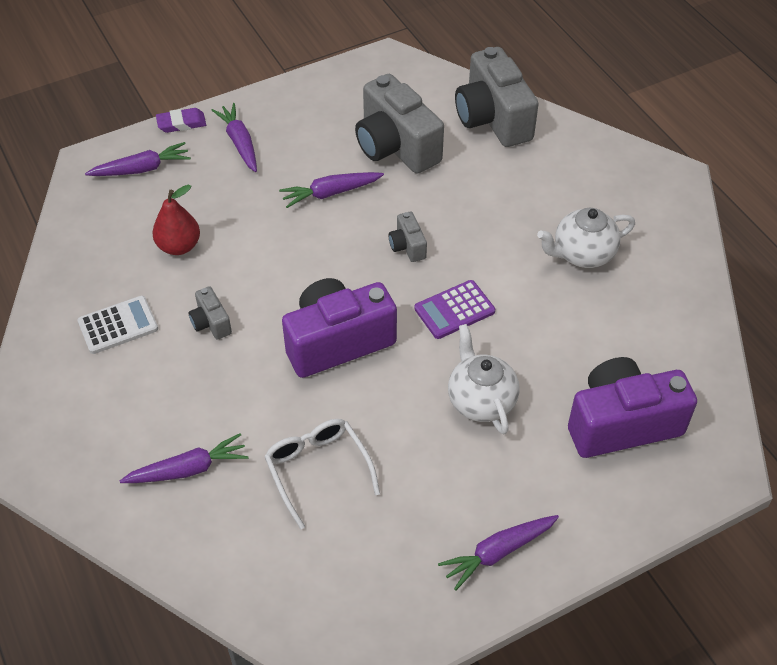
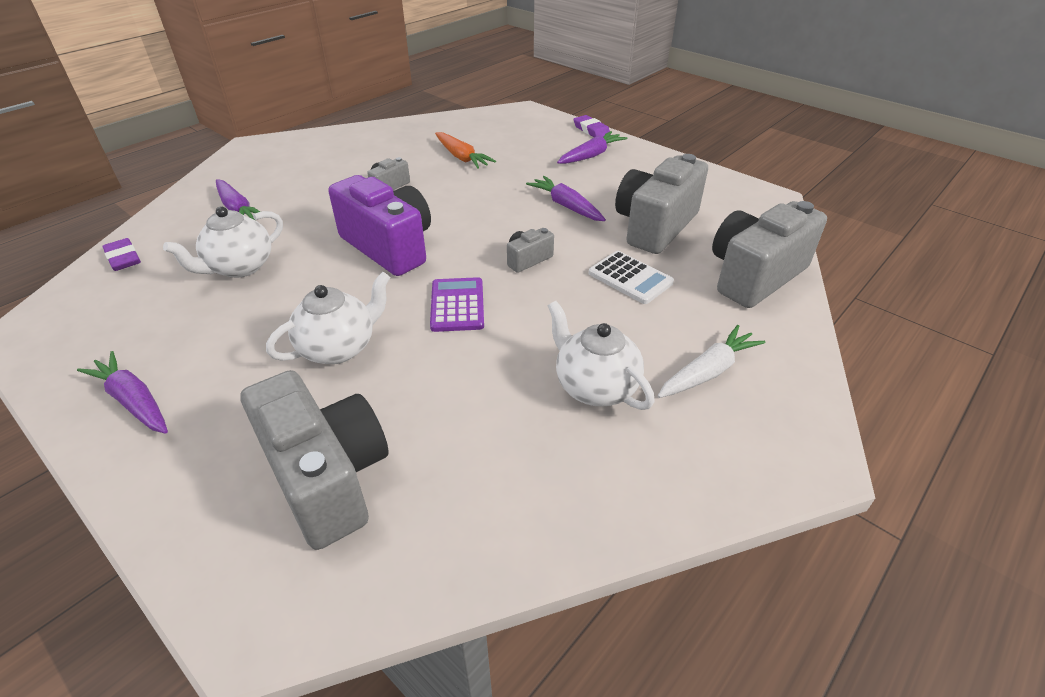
camera: 70 degrees right, 10 degrees down
white calculator [78,296,158,354] -> white calculator moved to [589,251,674,304]
purple carrot [85,142,191,176] -> none
red pear [152,185,200,255] -> orange carrot [435,132,496,169]
white glasses [264,419,380,529] -> white teapot [163,206,283,278]
purple calculator [414,280,495,339] -> purple calculator turned 45 degrees clockwise [430,277,484,332]
purple camera [568,357,697,458] -> grey camera [240,370,389,550]
none -> purple eraser [103,238,141,271]
none -> white carrot [658,325,765,398]

